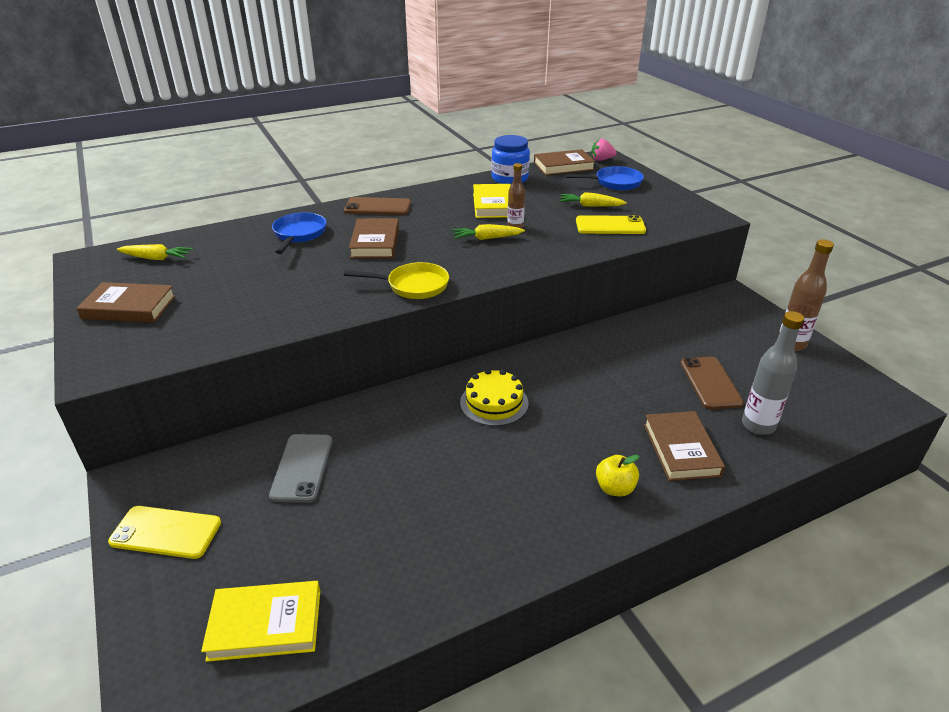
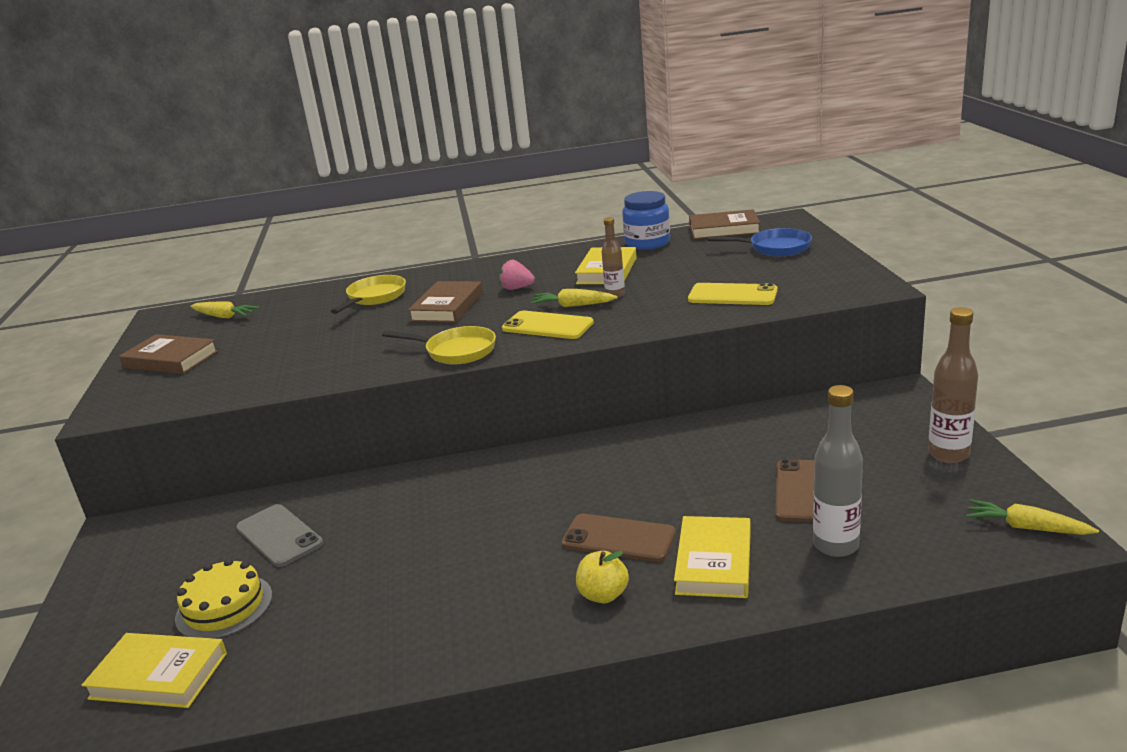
camera: 20 degrees right, 10 degrees down
yellow phone [108,506,221,559] -> yellow phone moved to [502,311,594,339]
grey phone [269,434,332,503] -> grey phone turned 60 degrees counterclockwise [236,504,323,567]
blue pan [272,212,326,254] -> yellow pan [331,275,406,314]
brown phone [344,197,411,215] -> brown phone moved to [561,514,676,562]
yellow cake [460,369,528,426] -> yellow cake moved to [175,558,272,639]
yellow carrot [559,192,627,207] -> yellow carrot moved to [966,499,1099,535]
pink strawberry [592,139,617,161] -> pink strawberry moved to [499,260,535,290]
brown book [644,411,725,481] -> yellow book [674,516,751,598]

